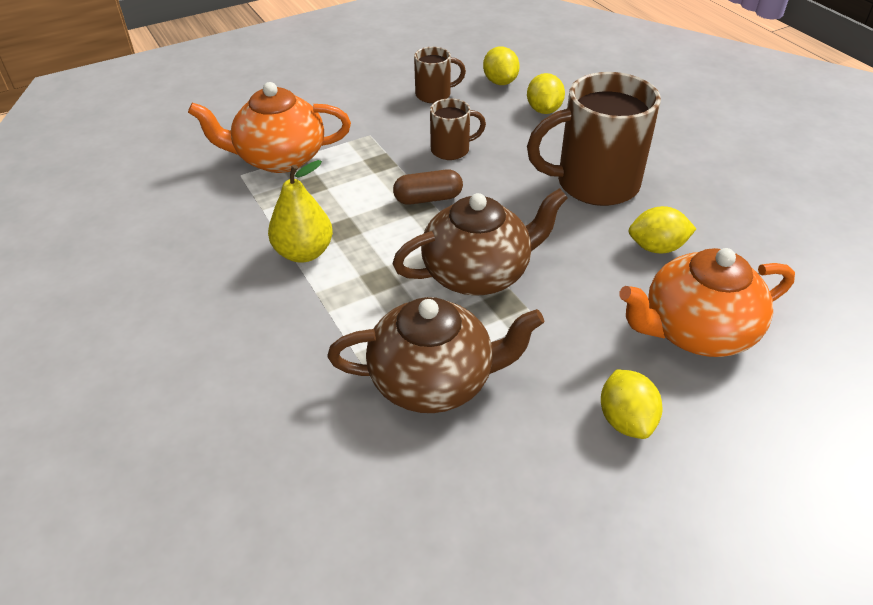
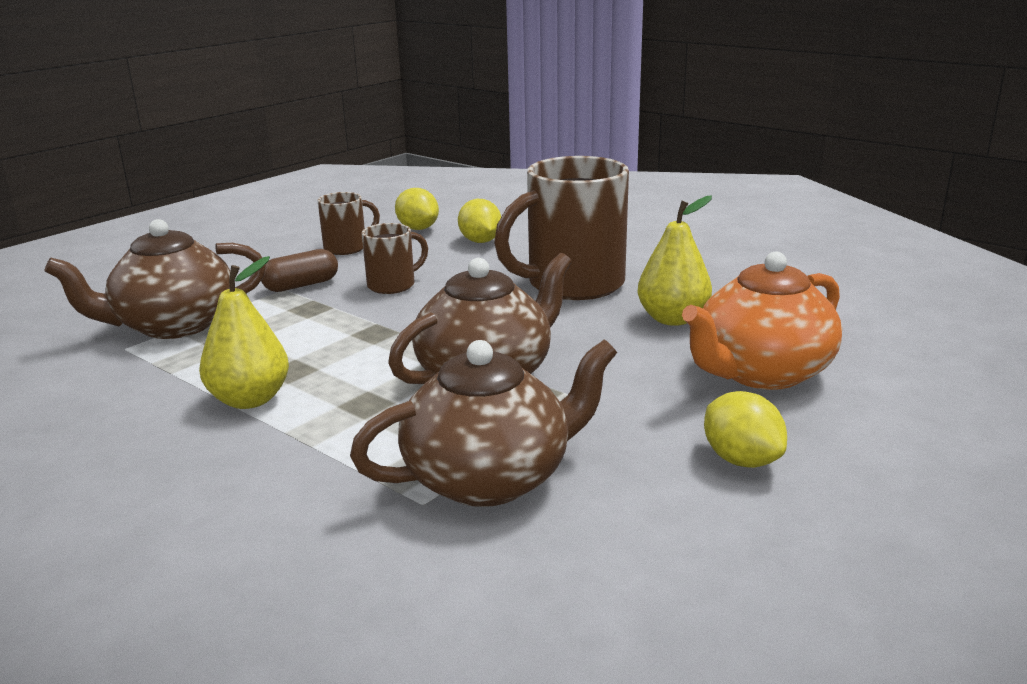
camera: 20 degrees left, 20 degrees down
orange teapot [188,82,351,173] -> brown teapot [45,219,266,339]
brown capsule [393,169,463,205] -> brown capsule moved to [261,249,338,292]
yellow lemon [629,206,696,254] -> yellow pear [637,195,712,326]

